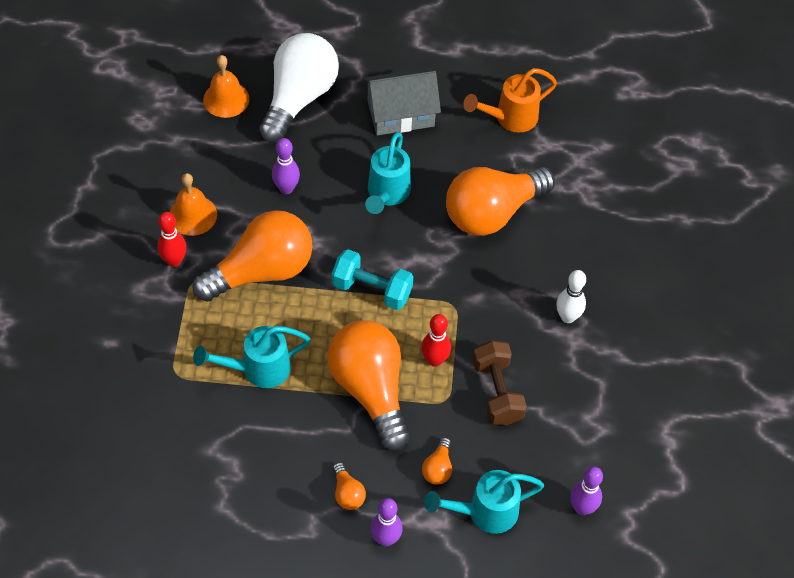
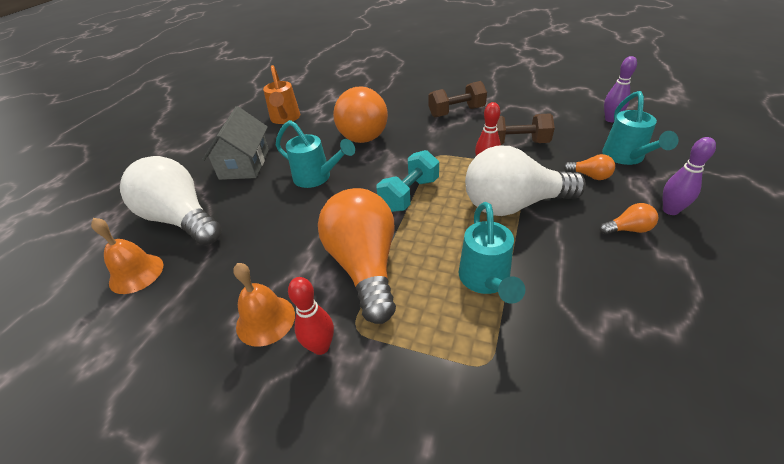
camera: 70 degrees left, 15 degrees down
purple bowling pin [272,138,300,194] -> none
orange light bulb [328,320,410,451] -> white light bulb [465,146,586,216]
white bowling pin [556,270,586,323] -> brown dumbbell [429,81,487,117]

